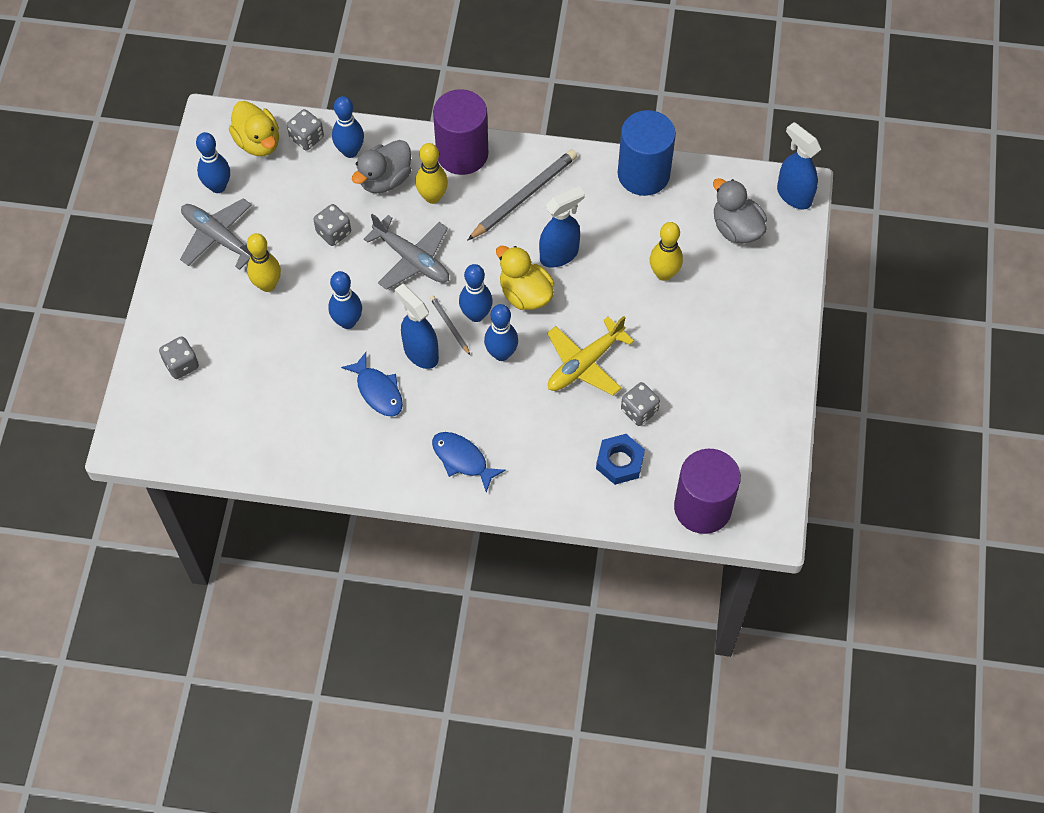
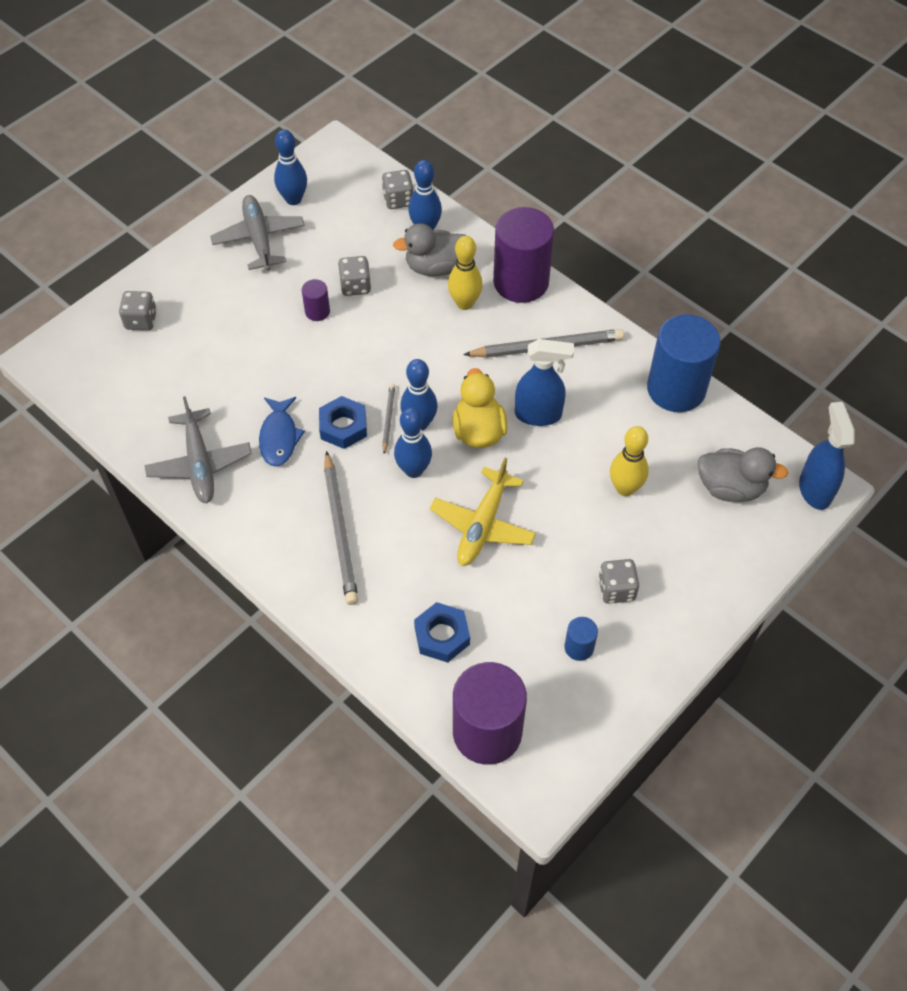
camera: 35 degrees right, 5 degrees down
yellow duck [229,101,279,156] -> none
yellow bowling pin [247,233,281,292] -> none
blue bowling pin [328,271,362,329] -> none
grey plane [364,214,449,290] -> grey plane moved to [144,396,252,503]
blue spray bottle [395,284,439,369] -> blue nut [319,396,367,449]
blue fish [432,432,506,492] -> none
yellow plane [547,316,634,396] -> yellow plane turned 60 degrees counterclockwise [430,458,536,566]
grey dice [621,382,660,426] -> grey dice moved to [598,559,639,604]
grey duck [713,178,767,244] -> grey duck turned 105 degrees clockwise [698,447,788,502]
none -> purple cylinder [302,279,330,321]
none -> grey pencil [324,451,358,605]
none -> blue cylinder [564,617,598,661]

